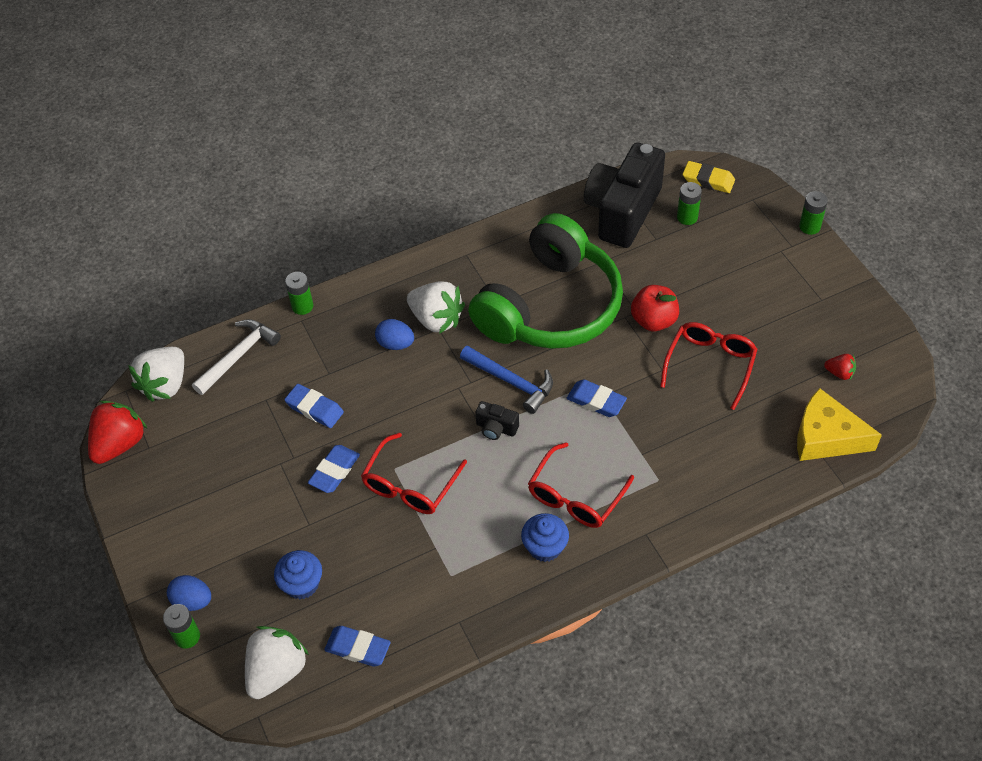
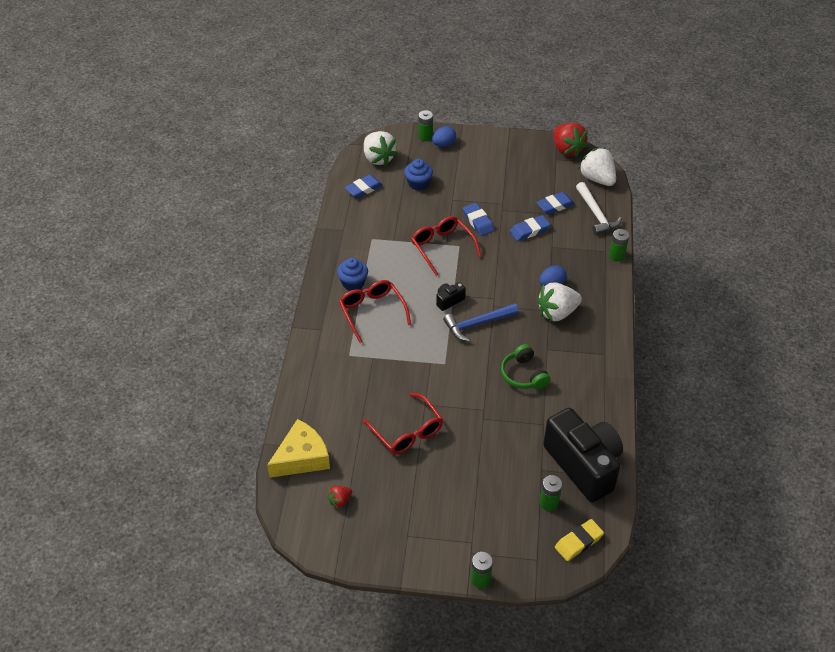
camera: 120 degrees right, 5 degrees down
green headphones [468,213,623,349] -> green headphones [501,344,550,389], size x0.42
blue eraser [567,380,627,417] -> blue eraser moved to [536,192,575,214]
red apple [631,285,679,331] -> none

